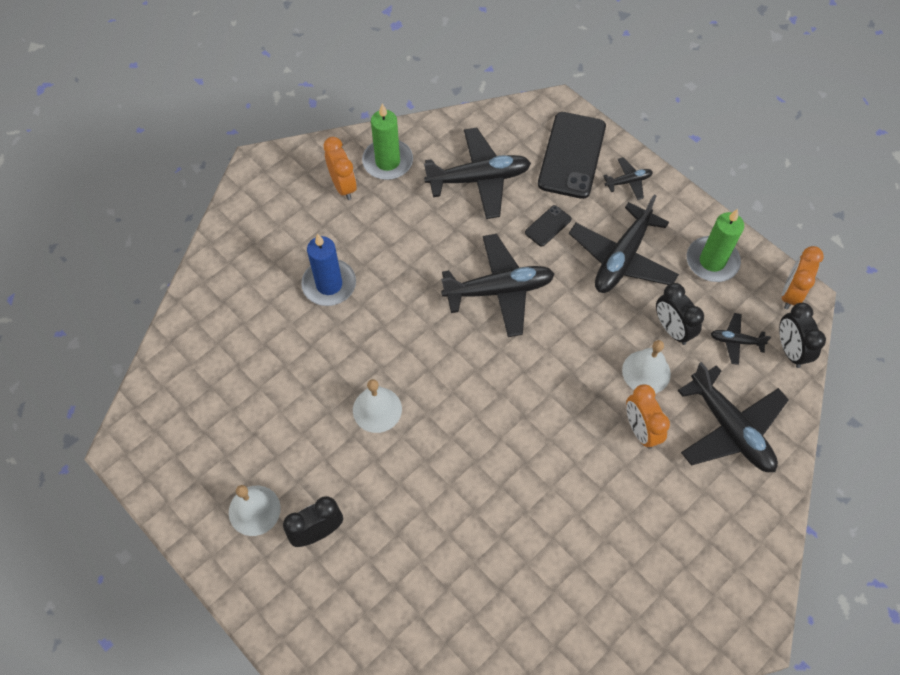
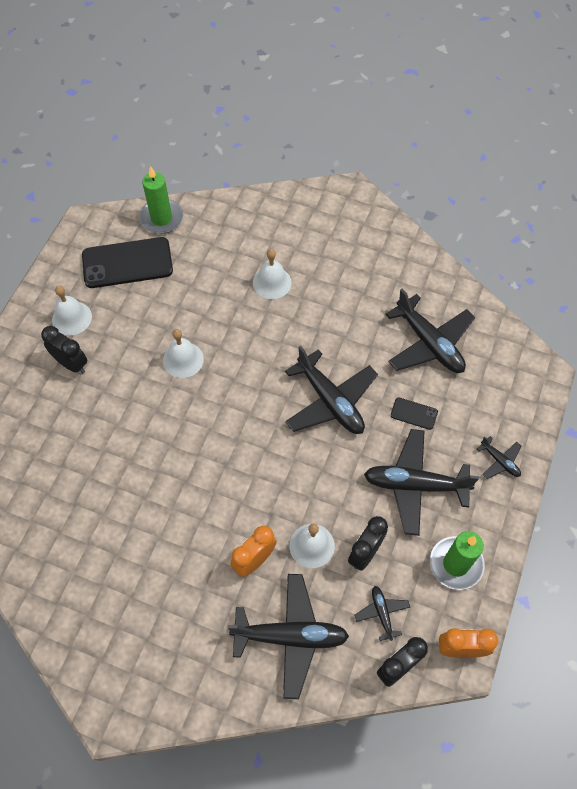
camera: 65 degrees right, 0 degrees up
blue candle [301,234,356,306] -> white bell [253,249,292,299]
orange clock [324,137,357,200] -> none
green candle [362,103,413,180] -> green candle moved to [139,166,183,234]
black phone [538,112,606,199] -> black phone moved to [82,237,173,288]
black plane [678,362,789,472] -> black plane turned 120 degrees counterclockwise [228,574,349,699]

